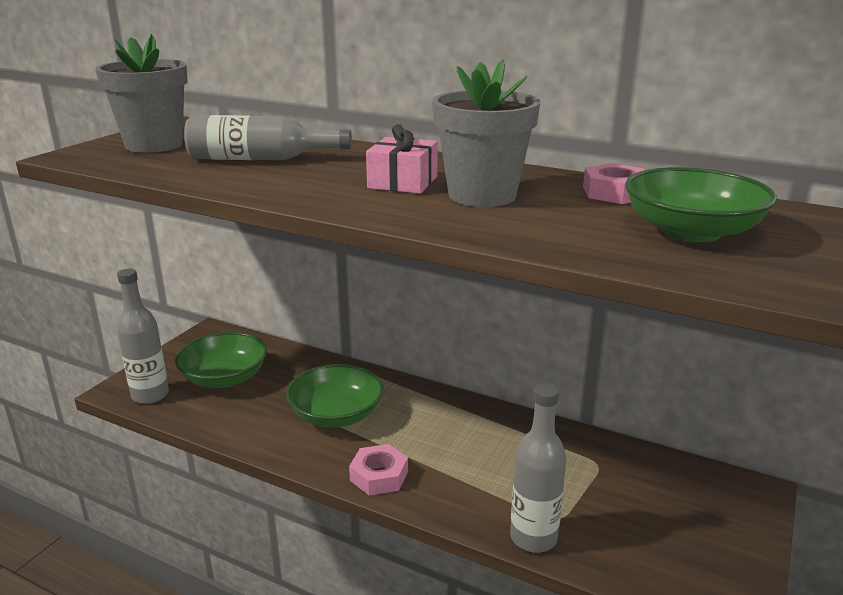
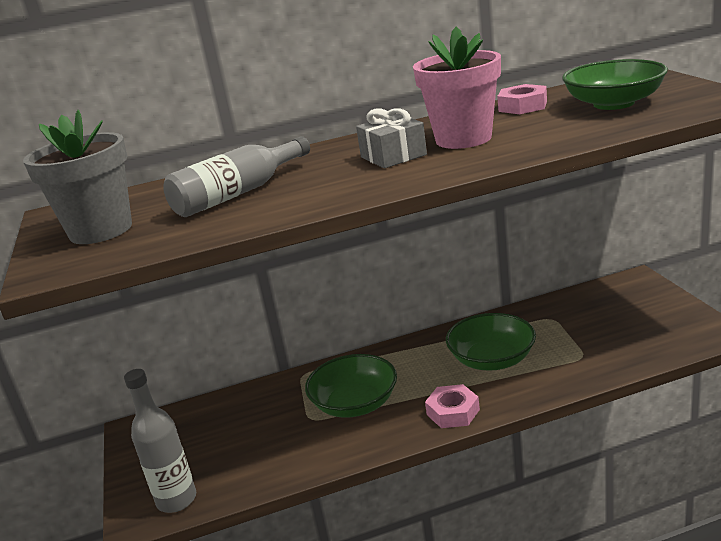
camera: 40 degrees left, 0 degrees up
green bowl [175,332,267,388] -> green bowl moved to [446,313,536,371]
pink gift [366,124,438,194] -> grey gift [356,108,427,168]
grey flower pot [432,60,540,207] -> pink flower pot [413,27,501,149]
grey bottle [510,383,566,553] -> none

